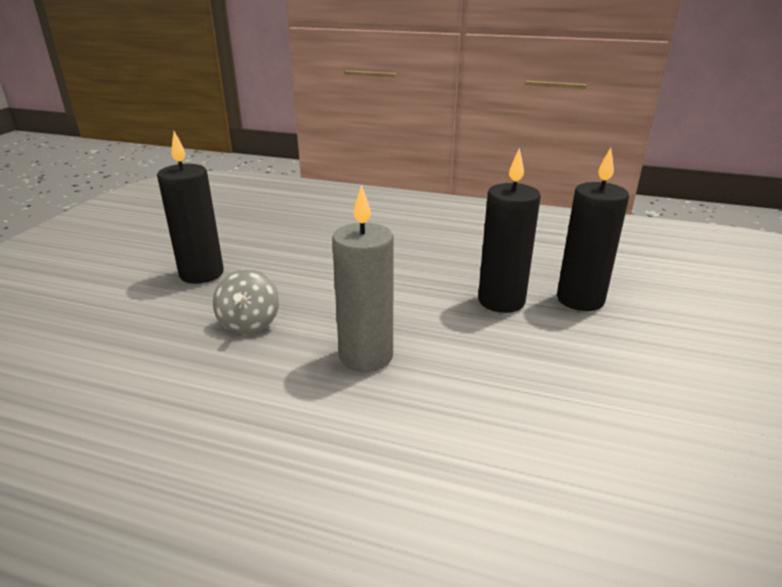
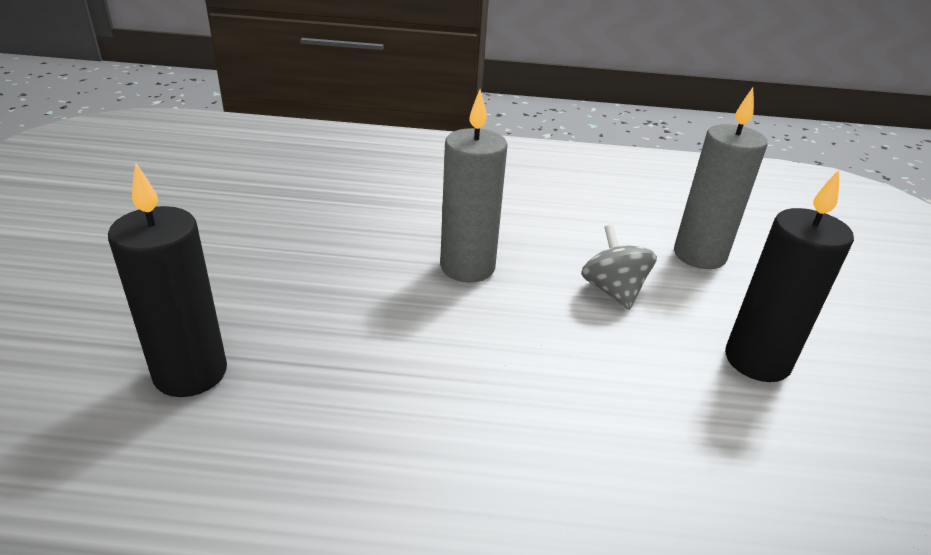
camera: 165 degrees right, 5 degrees up
black candle [478,148,541,313] -> none
none -> grey candle [674,88,767,269]

